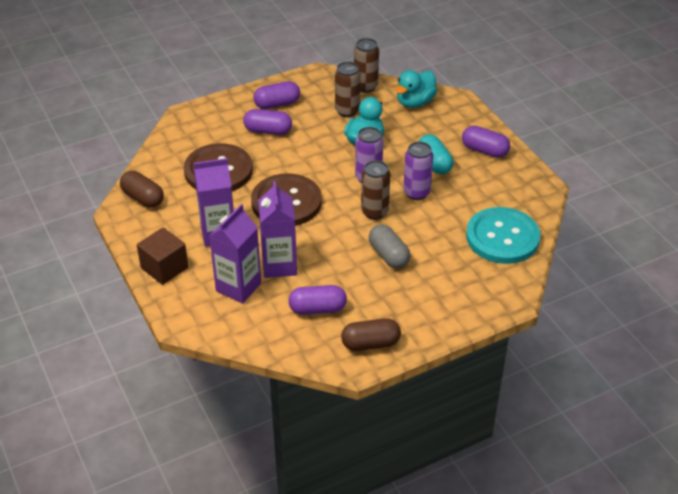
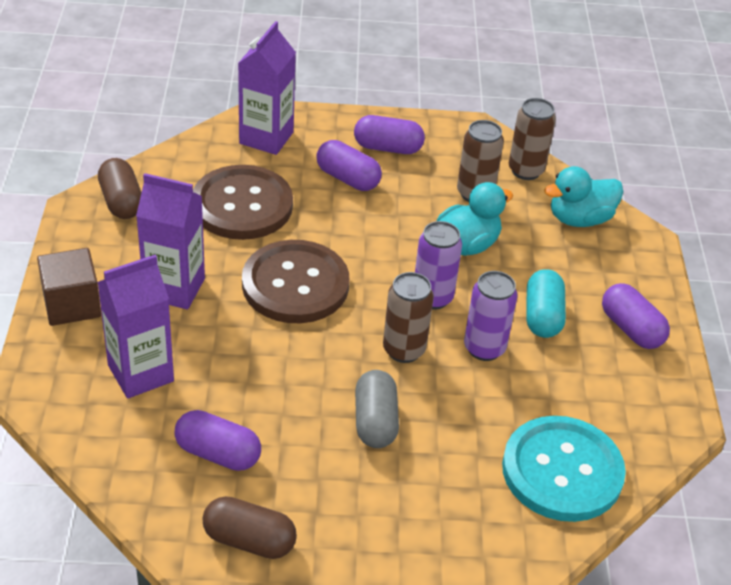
camera: 25 degrees right, 0 degrees up
purple carton [258,181,297,278] -> purple carton moved to [238,21,296,155]

